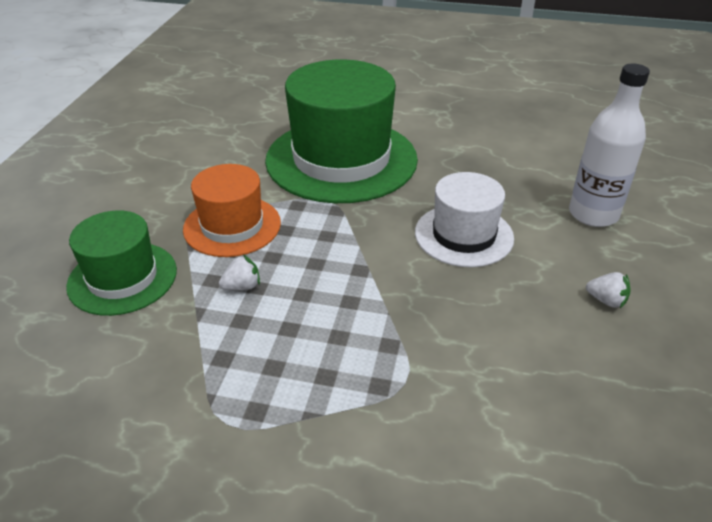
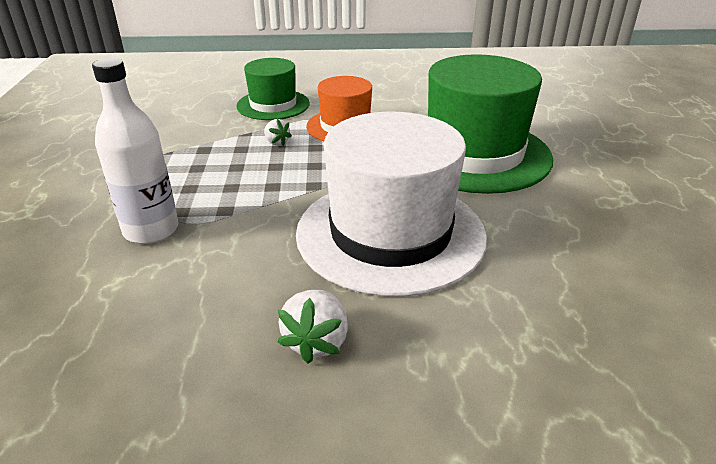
camera: 75 degrees right, 5 degrees down
white hat [415,172,514,267] -> white hat [296,112,487,297], size x1.79
white bottle [569,64,650,227] -> white bottle moved to [92,58,179,244]
white strawberry [586,272,631,308] -> white strawberry [277,290,348,364], size x1.59

